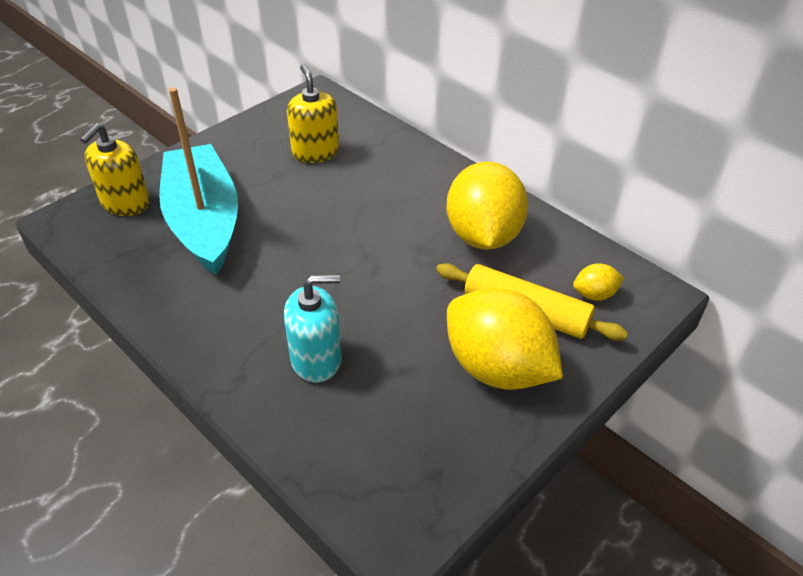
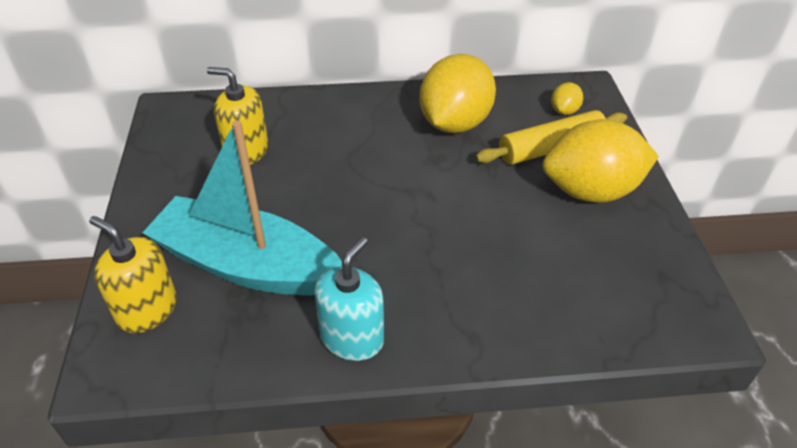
camera: 50 degrees left, 0 degrees up
yellow soap dispenser [80,123,150,216] -> yellow soap dispenser turned 150 degrees clockwise [89,216,177,333]
turquoise soap dispenser [284,274,342,383] -> turquoise soap dispenser moved to [314,237,384,361]
yellow lemon [446,162,528,250] -> yellow lemon turned 75 degrees clockwise [420,54,496,133]

